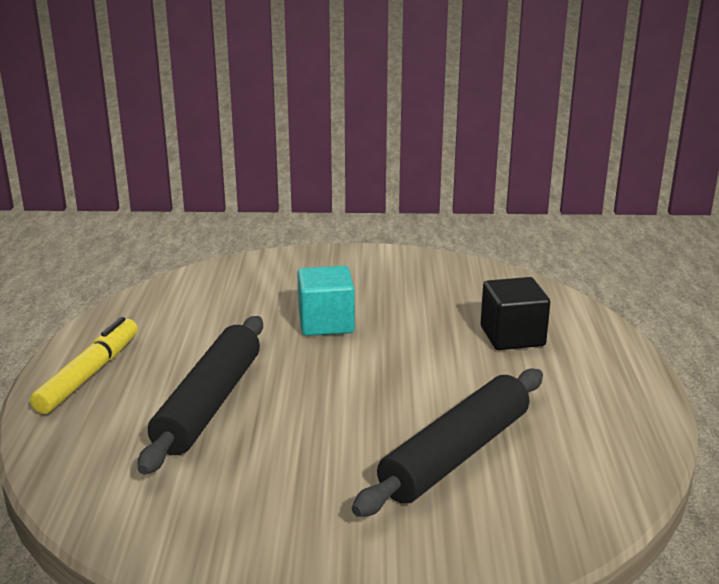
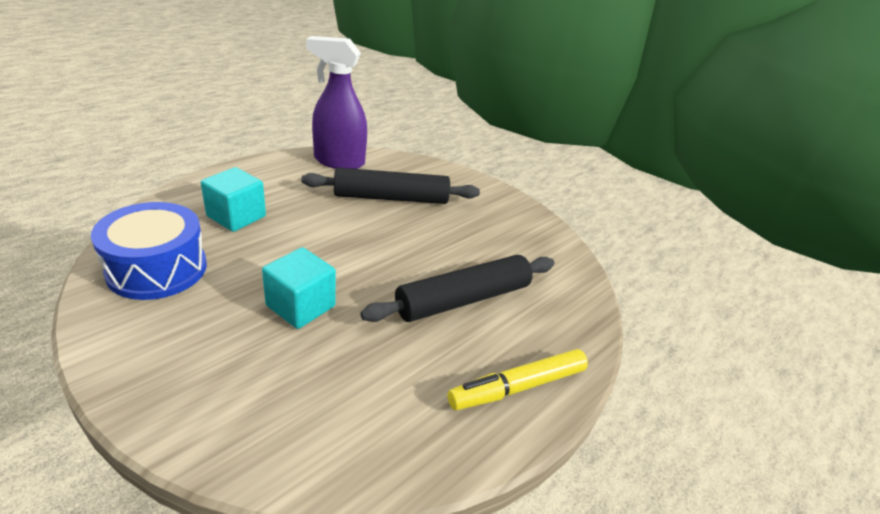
camera: 140 degrees left, 10 degrees up
black cube [481,277,550,350] -> turquoise cube [201,167,266,232]
none -> blue drum [91,202,207,300]
none -> purple spray bottle [306,36,367,169]

